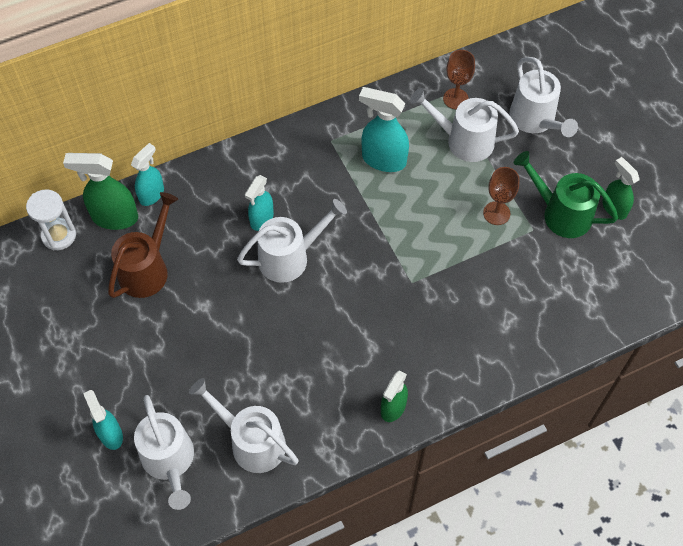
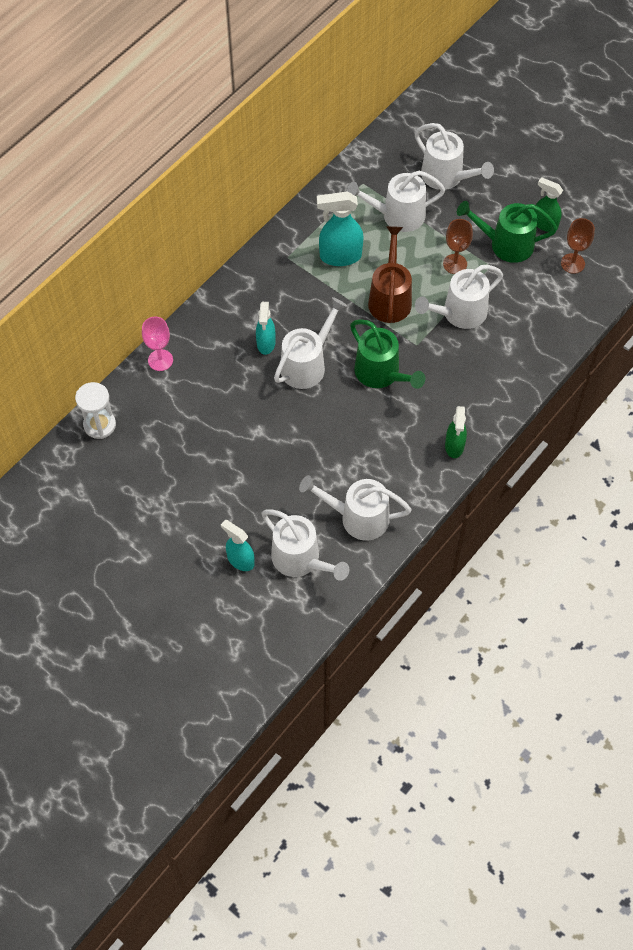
camera: 25 degrees left, 0 degrees up
green spray bottle [63,153,138,230] -> none
brown watering can [108,192,178,298] -> brown watering can moved to [368,226,412,323]
turquoise spray bottle [131,143,164,206] -> pink goblet [142,317,173,371]
brown goblet [443,50,475,109] -> brown goblet moved to [561,218,595,274]
none -> green watering can [350,319,425,389]
none -> white watering can [415,265,503,329]

